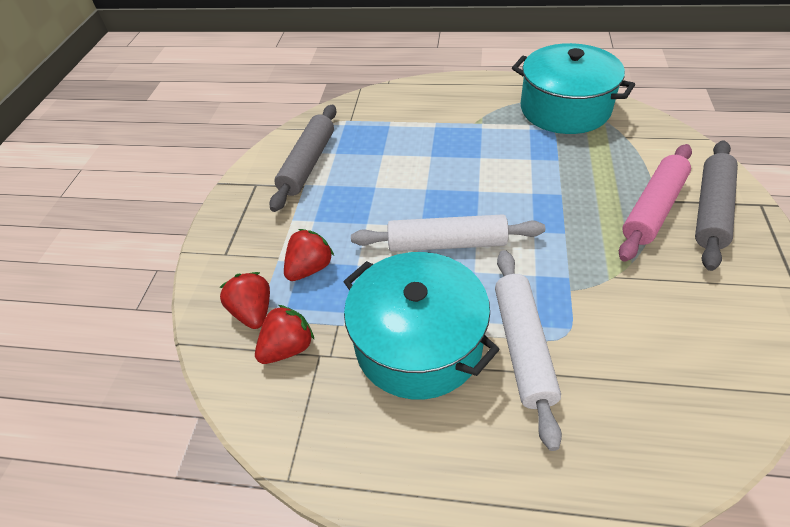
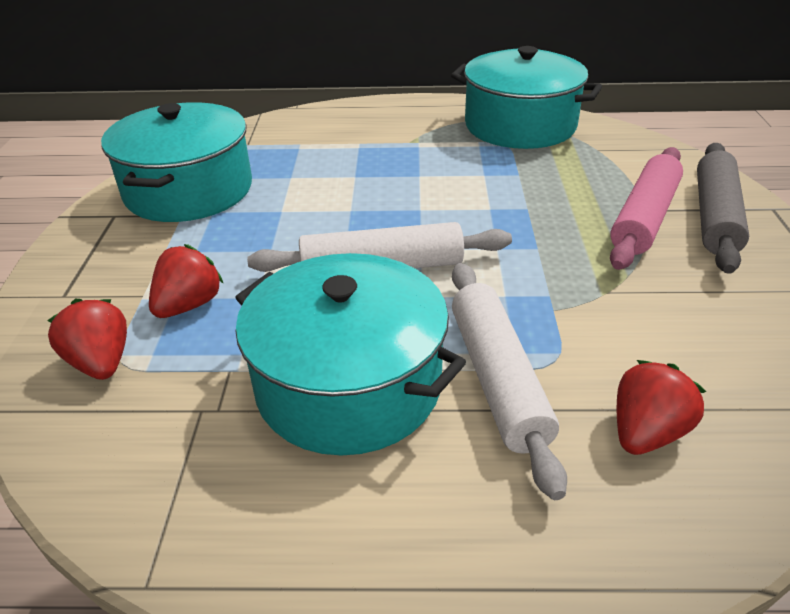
camera: 10 degrees left, 10 degrees down
red strawberry [255,305,314,364] -> red strawberry moved to [617,360,706,455]
grey rolling pin [270,104,337,212] -> turquoise pot [101,102,252,222]

